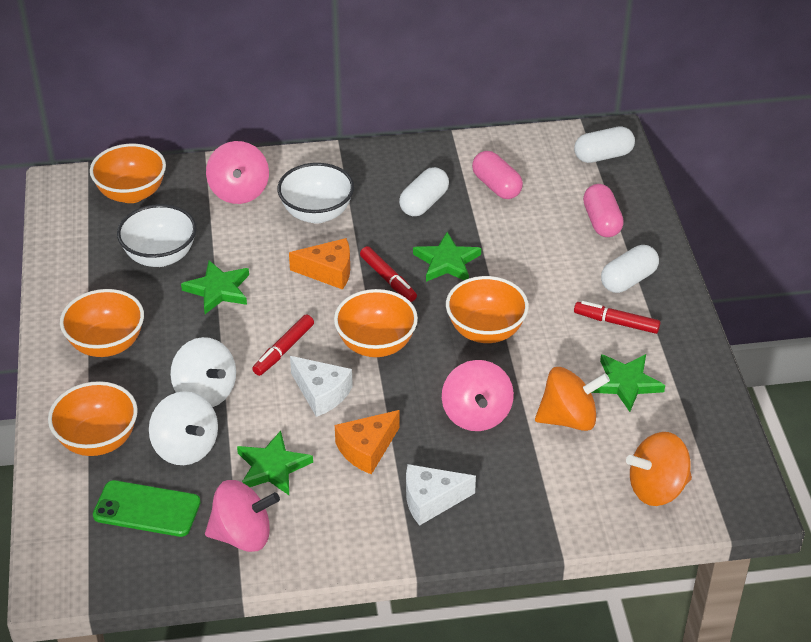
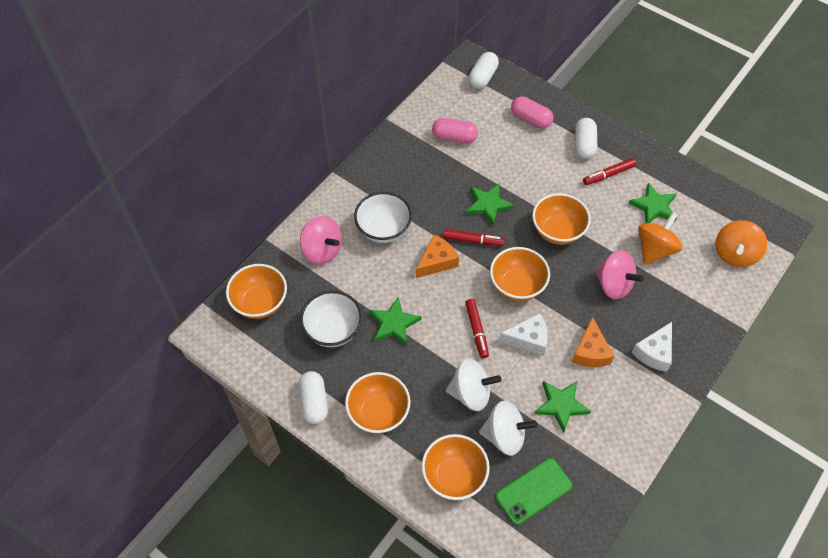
camera: 45 degrees left, 15 degrees up
pink spinning top [205,480,280,552] -> none
white capsule [399,167,449,216] -> white capsule moved to [299,371,328,424]

